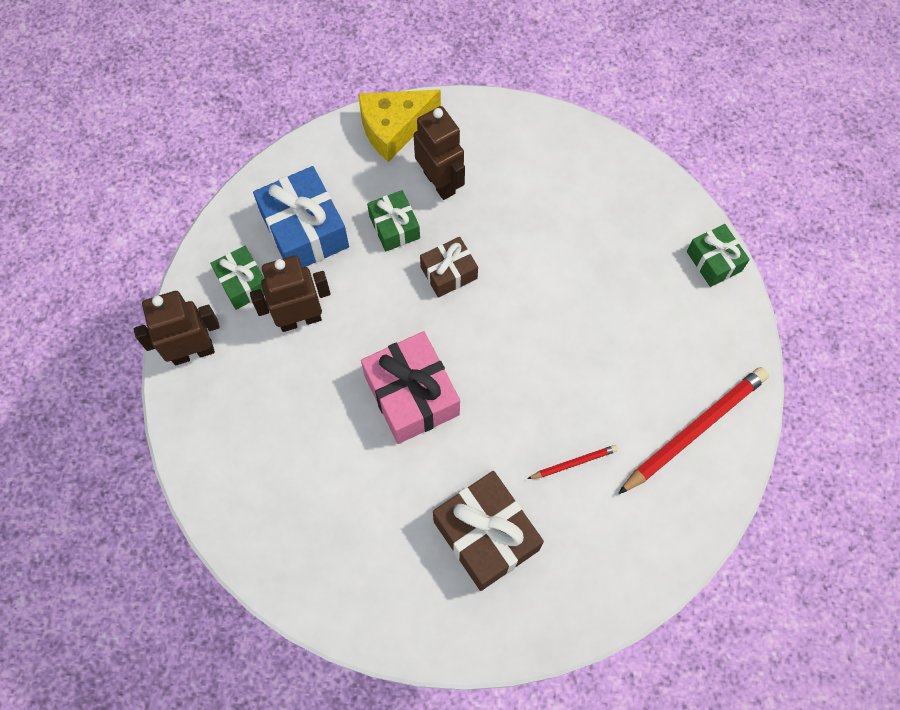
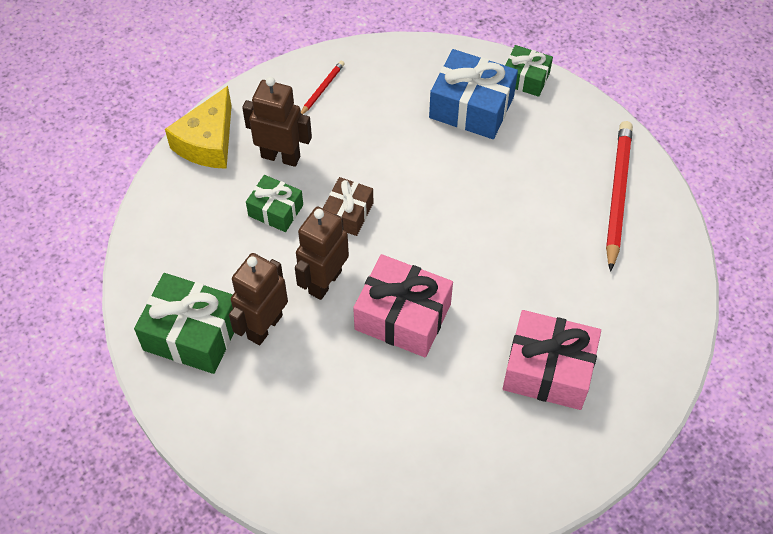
camera: 40 degrees left, 10 degrees down
brown robot [134,291,220,366] -> brown robot moved to [295,207,349,300]
green gift [210,246,264,310] -> green gift [134,273,234,374], size x1.70
blue gift [253,166,349,268] -> blue gift moved to [429,49,518,139]
brown gift [433,471,544,591] -> pink gift [503,310,601,410]
red pencil [527,445,618,479] -> red pencil moved to [301,61,345,115]

